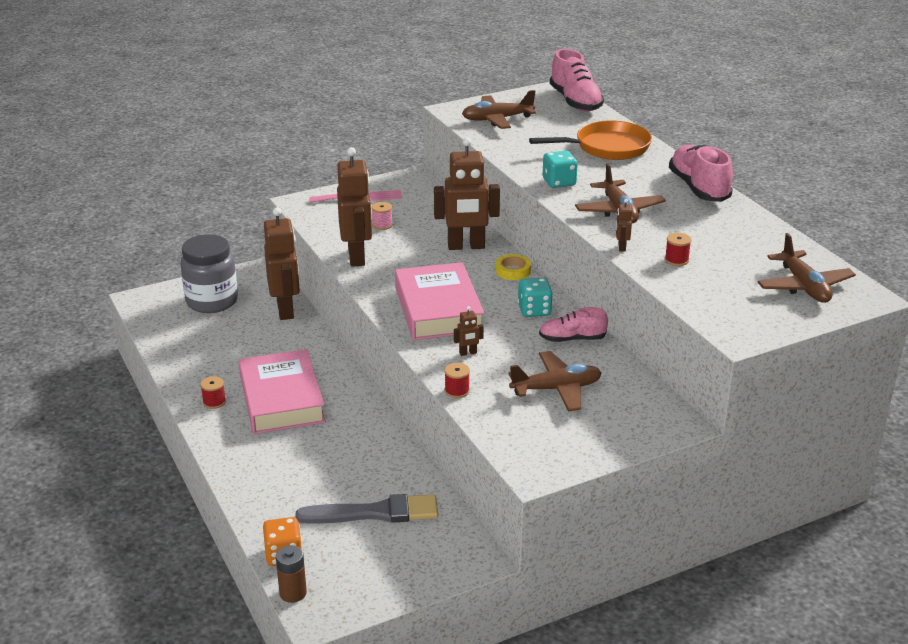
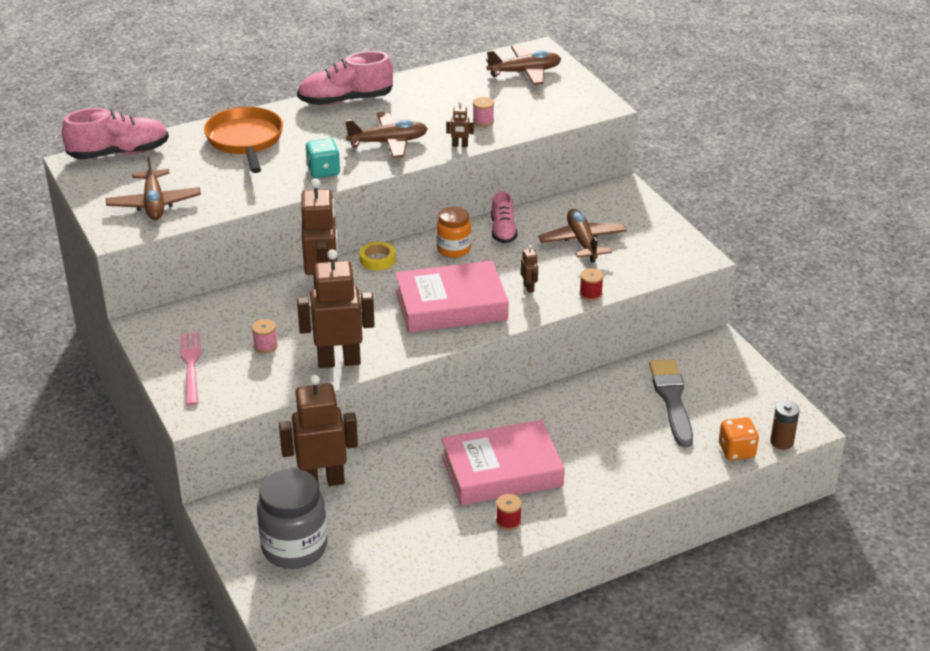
camera: 90 degrees left, 5 degrees up
turquoise dice [518,278,553,317] -> orange jar [437,206,471,258]
red spool [665,233,691,266] -> pink spool [473,97,494,127]

